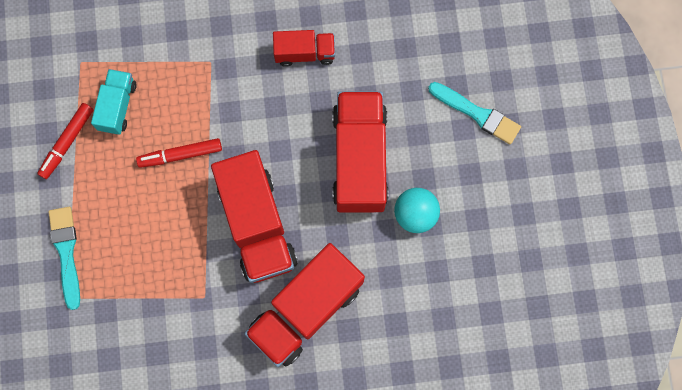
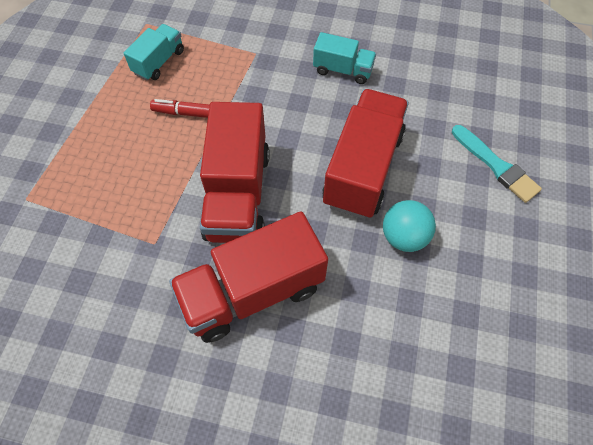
camera: 20 degrees right, 15 degrees down
red marker [37,103,93,179] -> none
turquoise brush [49,207,80,310] -> none
red truck [273,30,335,67] -> turquoise truck [313,32,376,84]

